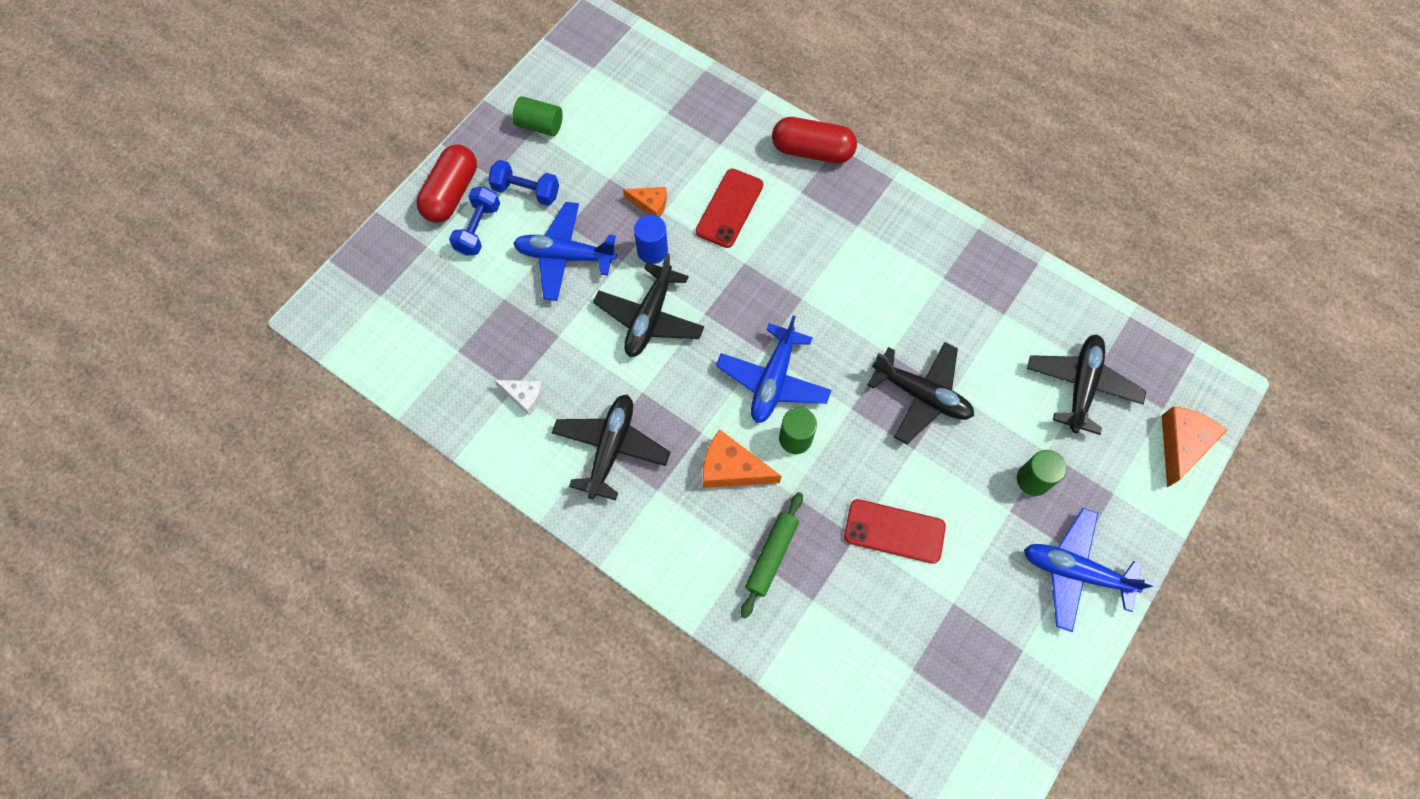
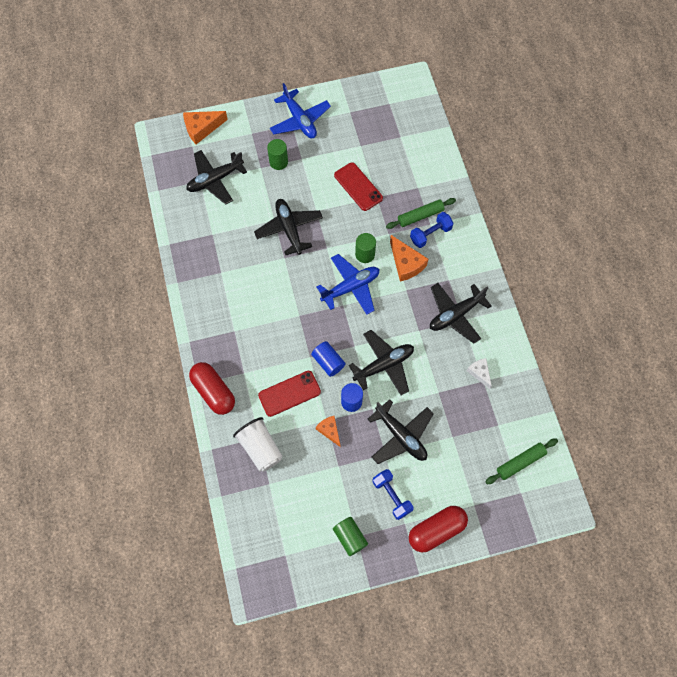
camera: 140 degrees left, 0 degrees up
blue dumbbell [449,187,500,256] -> blue dumbbell moved to [410,212,453,248]
blue plane [513,202,617,301] -> black plane [368,399,434,464]
none -> white cup [233,417,283,472]
none -> blue cylinder [311,341,345,377]
none -> green rolling pin [485,438,558,484]

